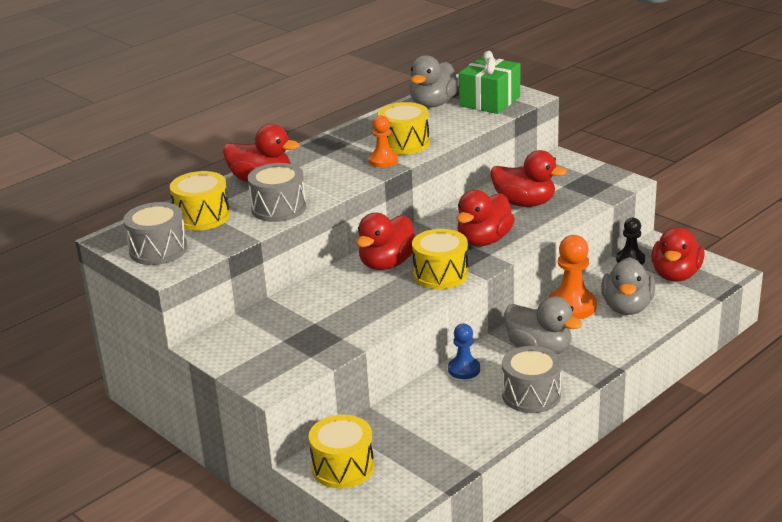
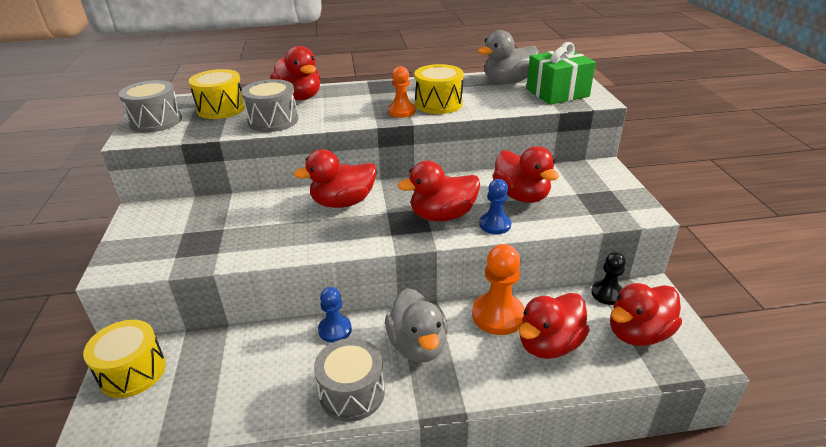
camera: 35 degrees right, 5 degrees up
yellow drum [412,229,468,289] -> none
grey duck [601,257,655,315] -> red duck [519,293,590,359]
none -> blue pawn [479,179,511,234]

